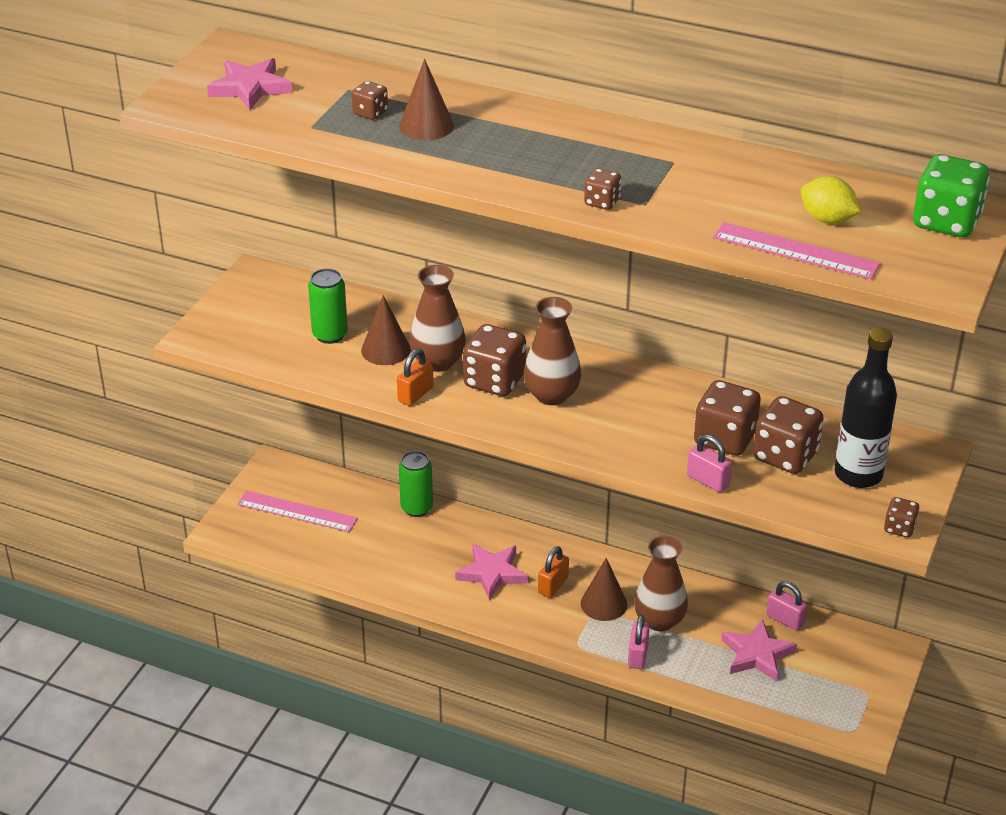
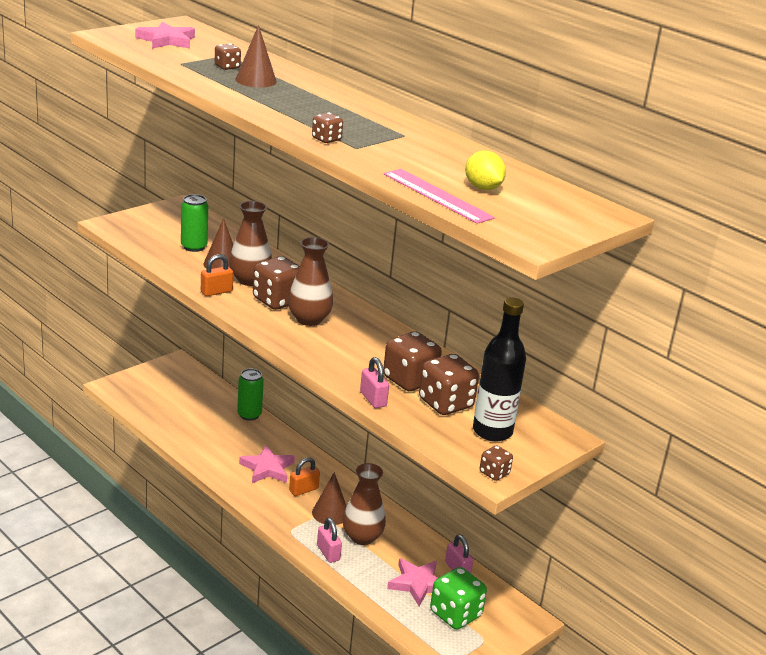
camera: 20 degrees right, 10 degrees down
pink ruler [237,491,358,532] -> none
pink padlock [628,615,650,669] -> pink padlock turned 60 degrees counterclockwise [317,518,342,563]
green dice [913,154,990,237] -> green dice moved to [430,567,487,629]

